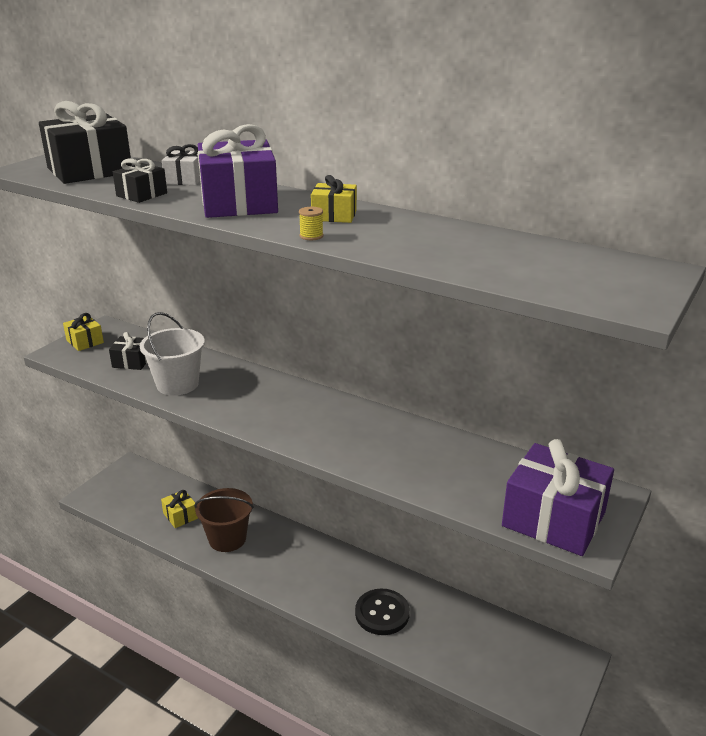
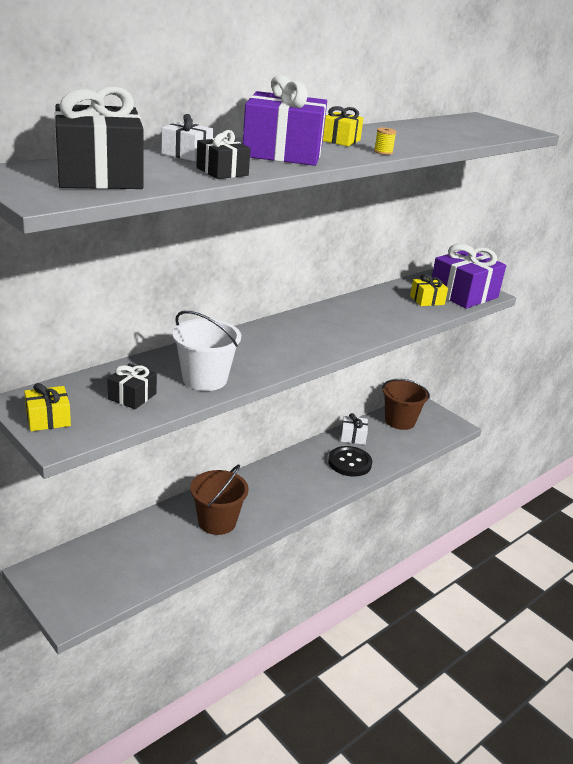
camera: 75 degrees left, 0 degrees up
yellow gift [161,490,198,528] -> yellow gift moved to [410,274,448,306]
none -> white gift [341,413,368,445]
none -> brown bucket [382,379,430,430]

